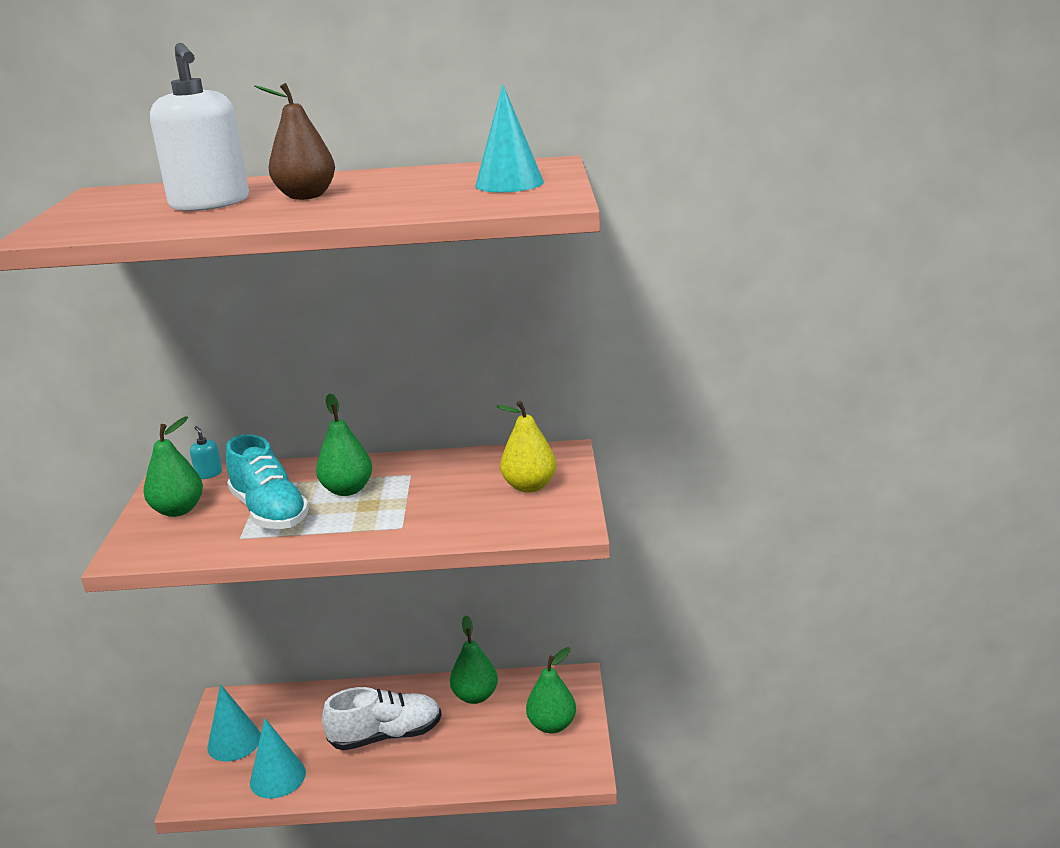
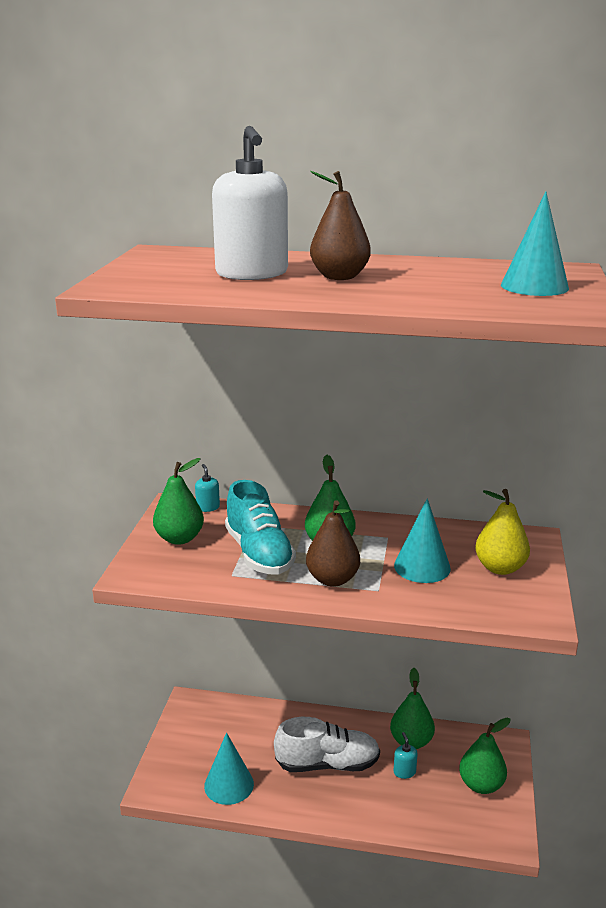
camera: 10 degrees right, 0 degrees up
turquoise cone [207,684,261,762] -> turquoise cone moved to [394,498,451,583]
none -> brown pear [306,500,360,587]
none -> turquoise soap dispenser [394,732,418,779]

